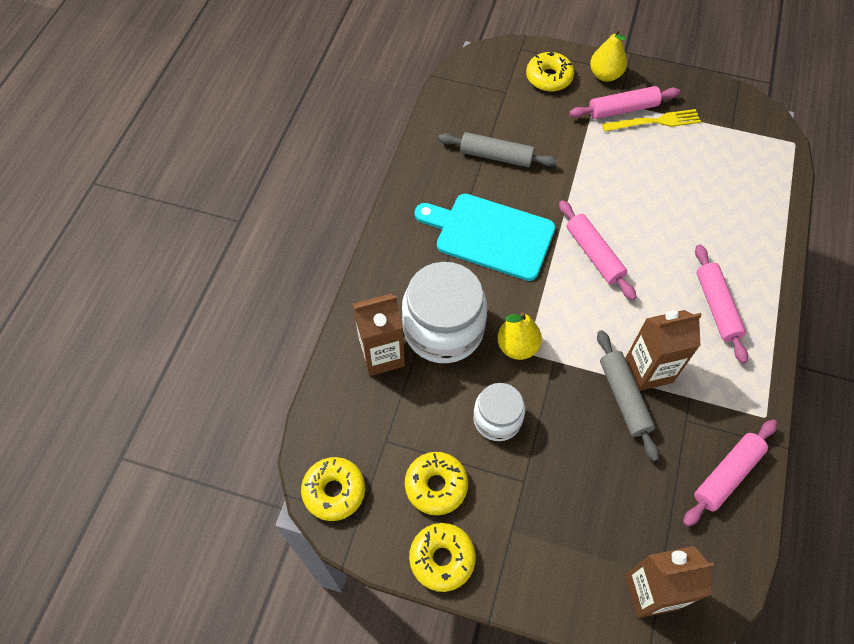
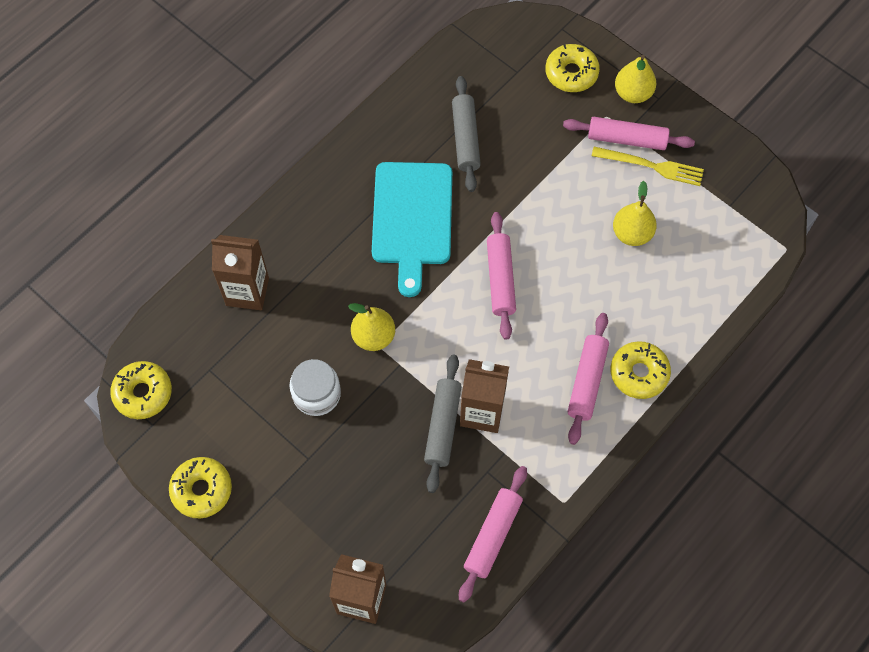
camera: 25 degrees right, 5 degrees up
white jar [402,262,487,363] -> none
yellow donut [405,452,468,515] -> yellow donut moved to [611,341,671,399]
turquoise cutting board [415,194,556,281] -> turquoise cutting board turned 135 degrees counterclockwise [372,162,452,297]
grey rolling pin [438,132,557,167] -> grey rolling pin turned 45 degrees clockwise [452,76,481,192]
pink rolling pin [683,419,777,527] -> pink rolling pin turned 45 degrees counterclockwise [459,466,527,603]
none -> yellow pear [613,181,657,246]

